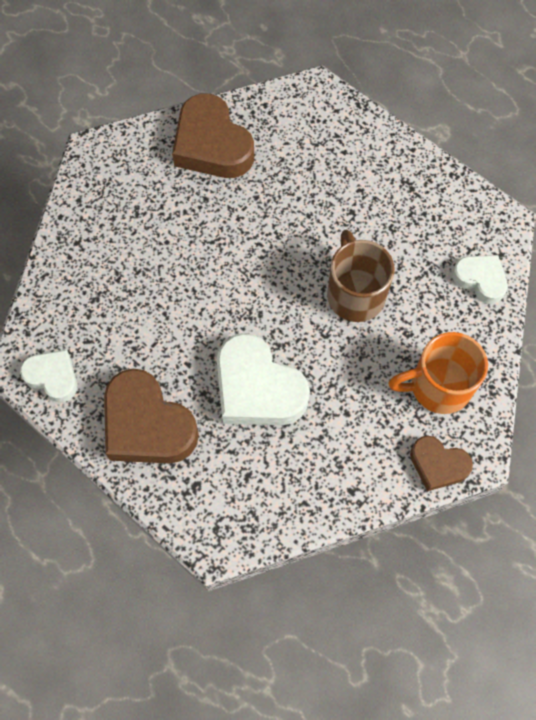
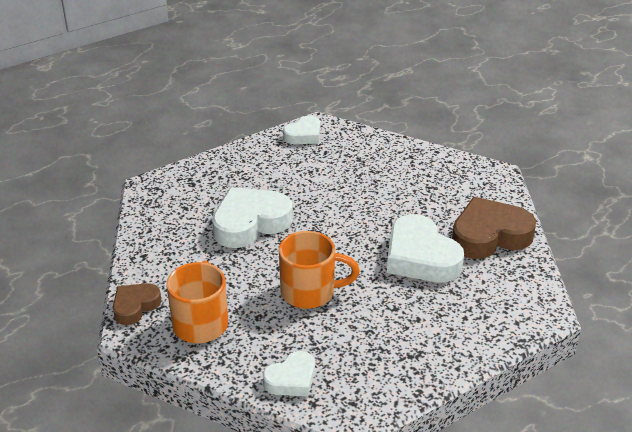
camera: 105 degrees right, 30 degrees down
brown heart [104,369,199,463] -> none
brown mug [327,229,395,322] -> orange mug [279,231,360,309]
none -> white heart [387,214,464,283]

